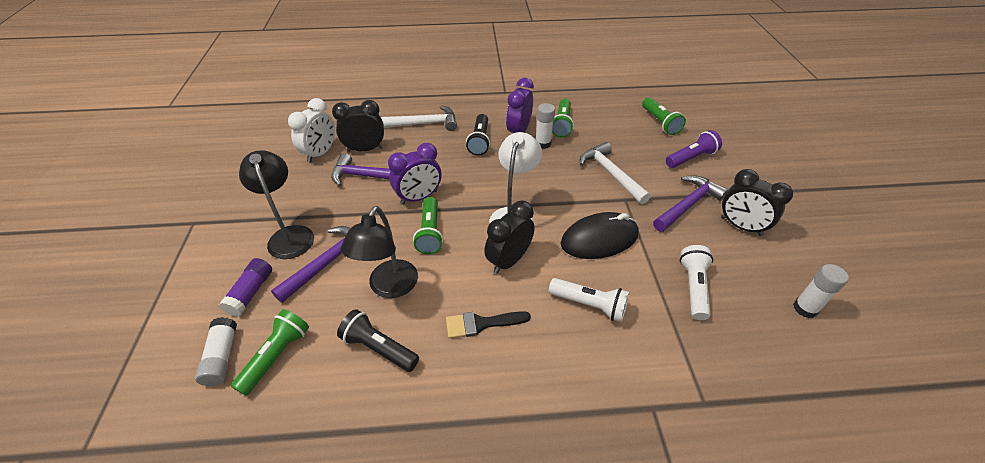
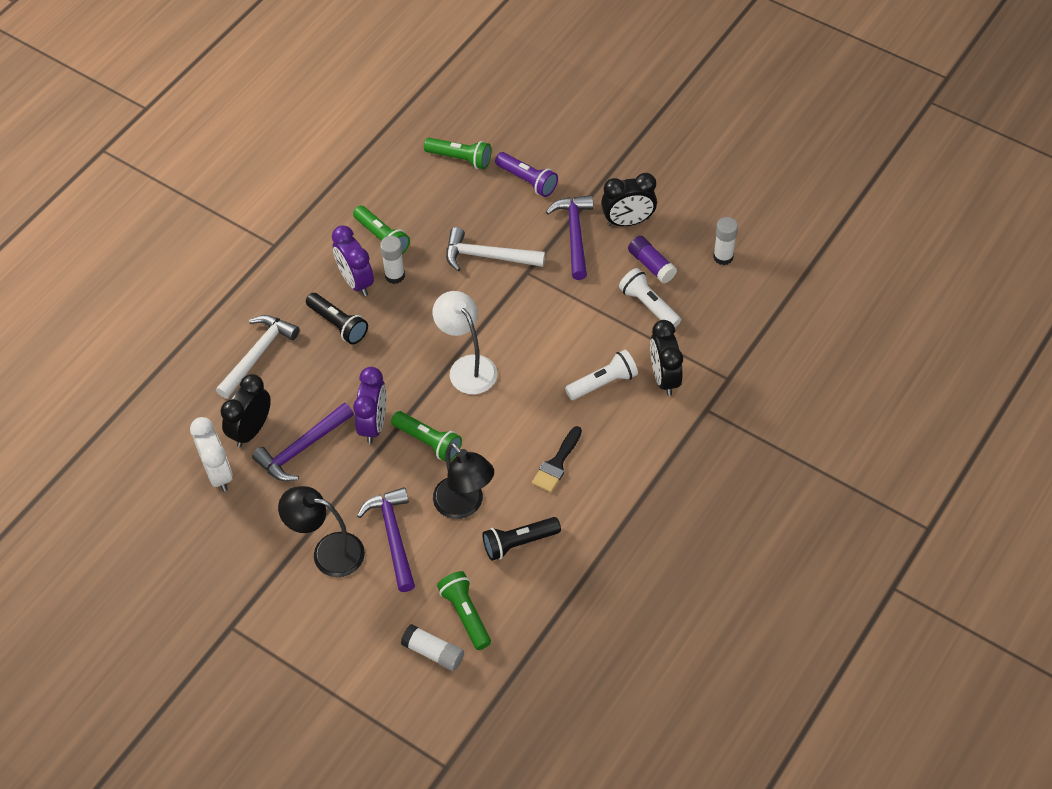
camera: 50 degrees left, 10 degrees up
purple glue stick [219,258,272,317] -> purple glue stick moved to [628,236,677,283]
black clock [484,200,535,274] -> black clock moved to [650,320,683,396]
black mouse [560,212,639,259] -> none
purple flashlight [666,130,722,168] -> purple flashlight turned 120 degrees clockwise [495,152,558,197]

